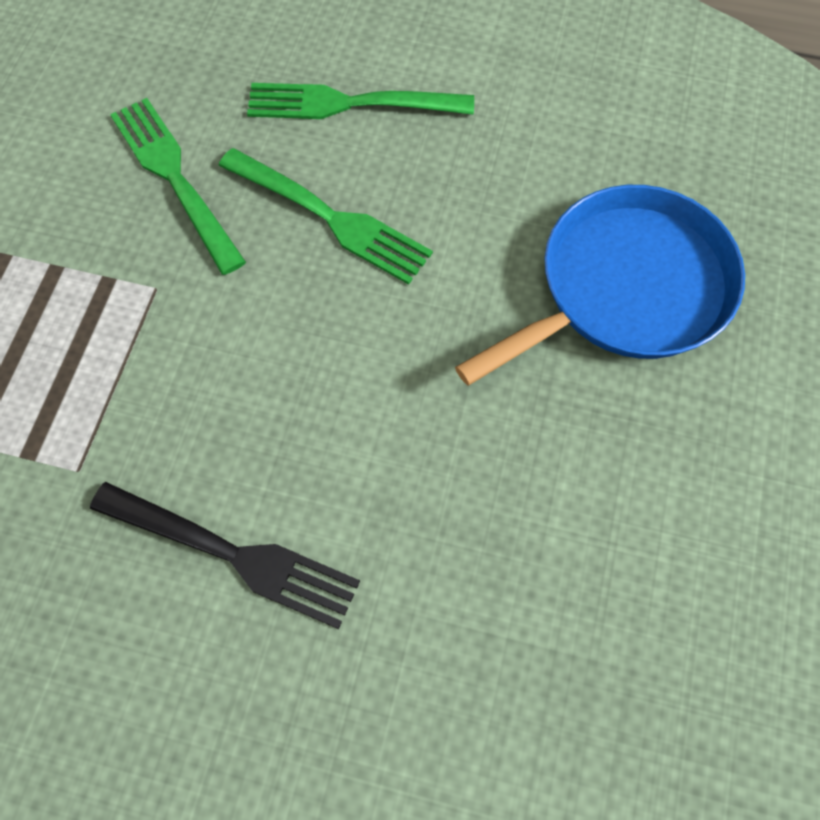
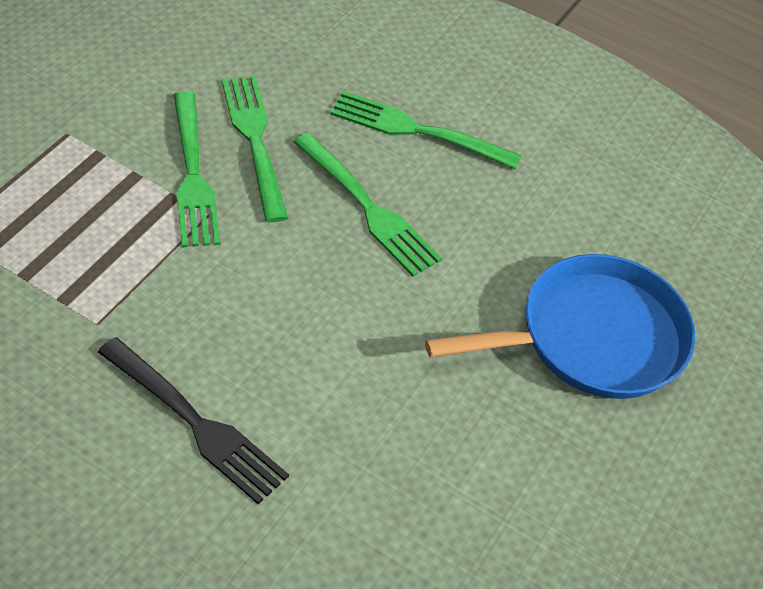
camera: 10 degrees right, 15 degrees down
none -> green fork [173,91,221,247]

